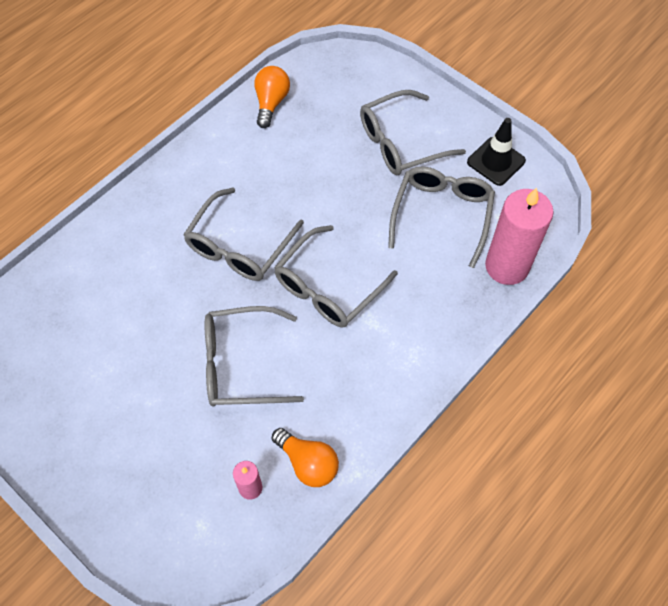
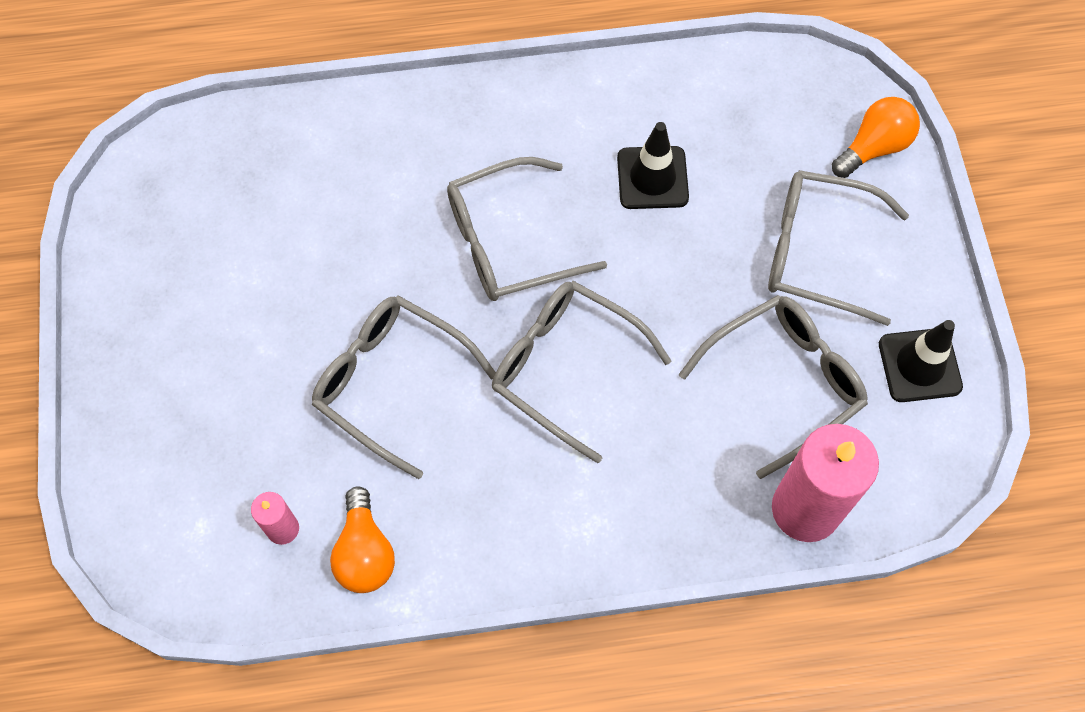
camera: 40 degrees right, 5 degrees up
orange light bulb [254,66,290,128] -> orange light bulb moved to [832,97,920,178]
grey glasses [274,225,398,328] -> grey glasses turned 45 degrees clockwise [492,281,671,463]
none -> black traffic cone [617,122,689,209]

